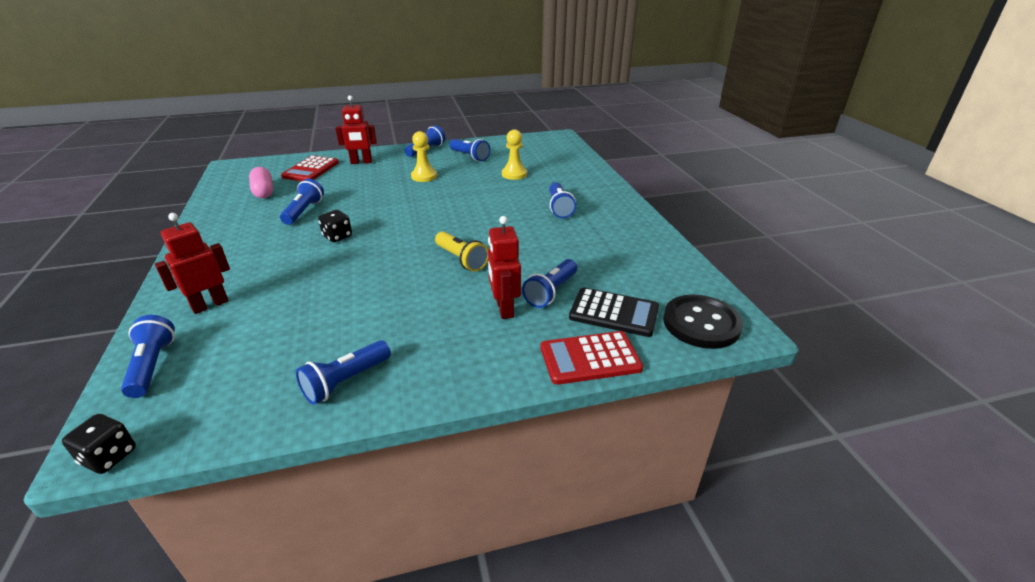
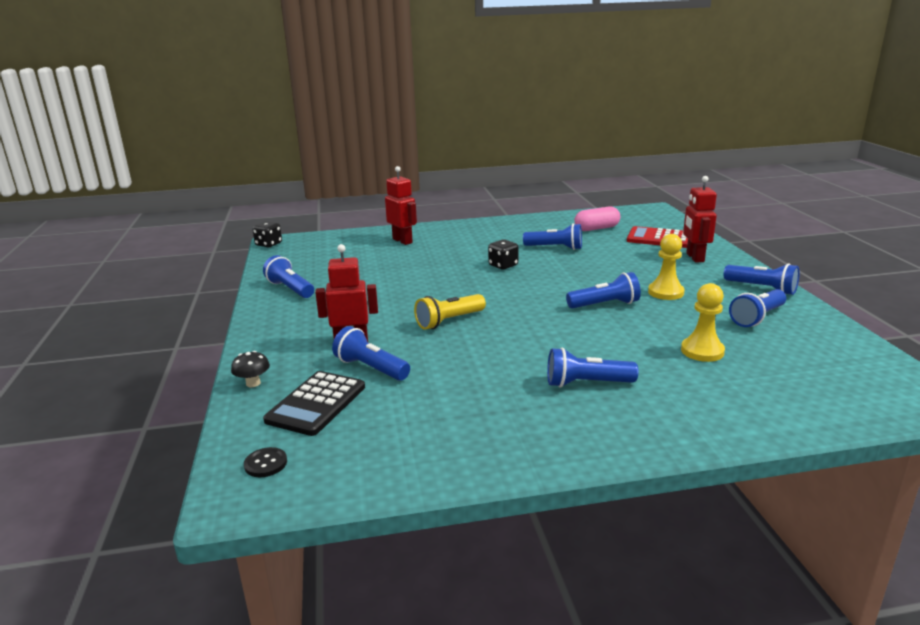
camera: 95 degrees right, 10 degrees down
blue flashlight [121,315,175,398] -> blue flashlight moved to [566,272,641,309]
red calculator [541,331,643,385] -> black mushroom [231,351,270,387]
black button [663,295,743,349] -> black button [244,447,287,477], size x0.43

